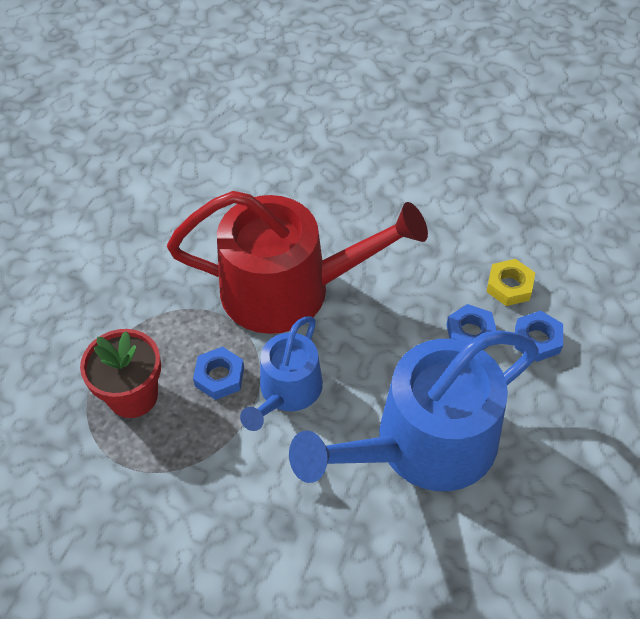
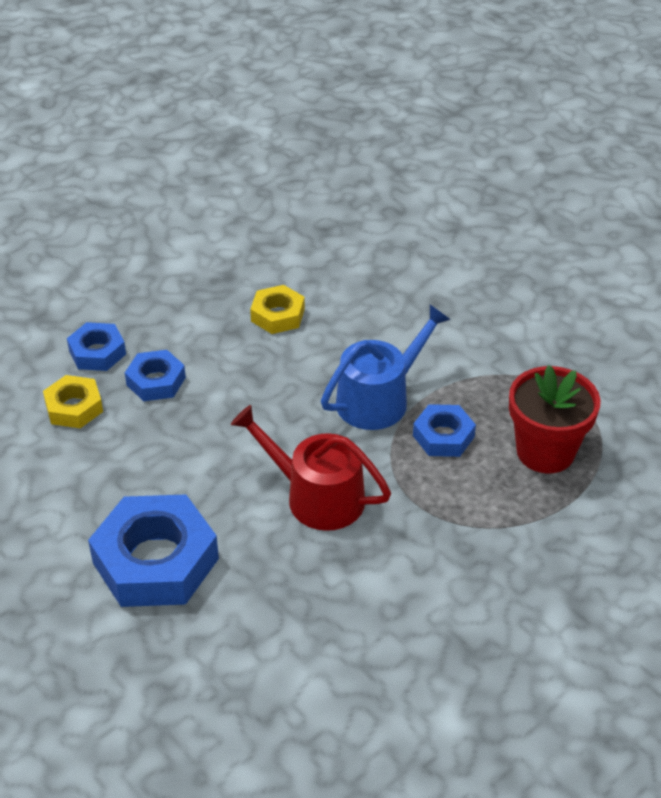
camera: 155 degrees left, 10 degrees down
red watering can [167,191,428,334] -> red watering can [231,405,391,531], size x0.55
blue watering can [289,330,539,491] -> yellow nut [250,285,305,334]
none -> blue nut [88,494,219,607]

